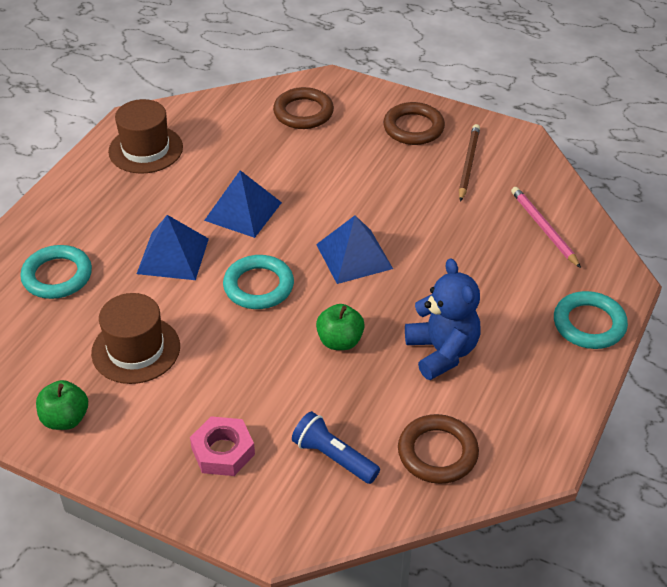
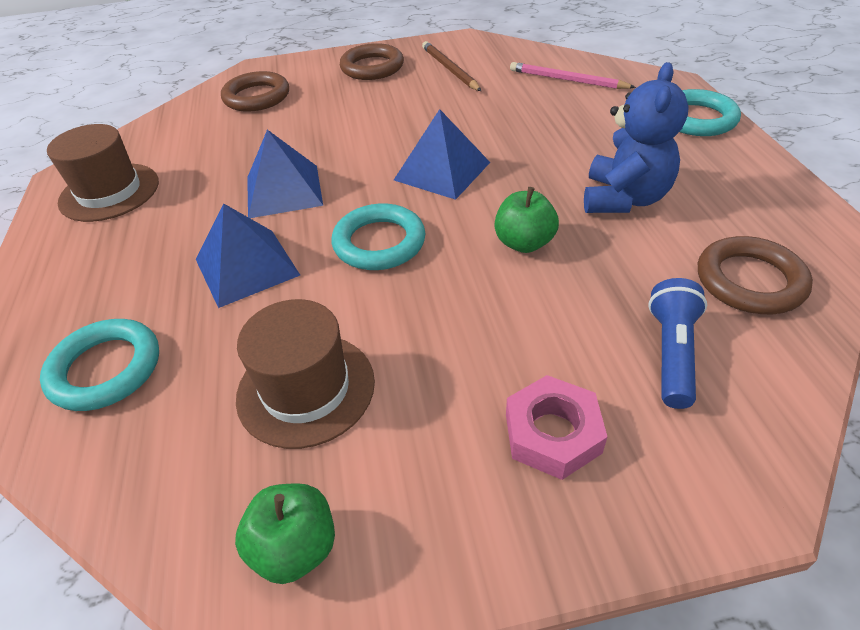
camera: 35 degrees left, 0 degrees up
blue flashlight [292,411,380,484] -> blue flashlight turned 105 degrees clockwise [648,278,707,409]
blue teddy bear [405,258,481,380] -> blue teddy bear turned 75 degrees clockwise [584,62,689,213]

